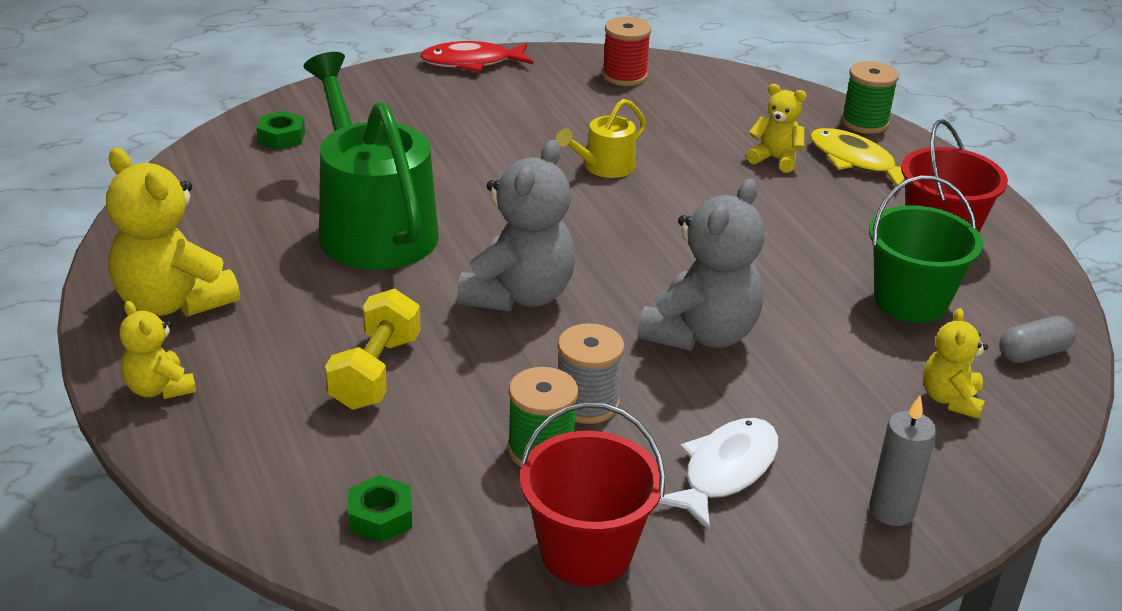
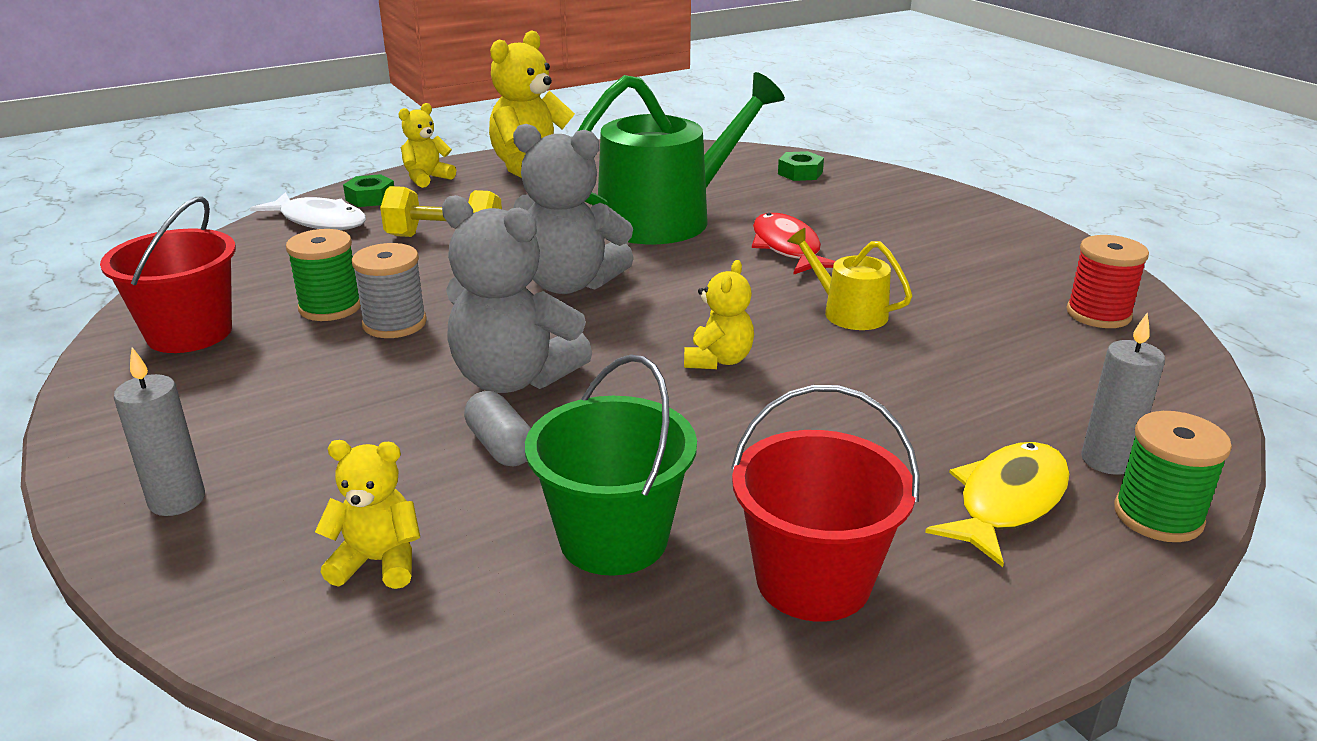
camera: 85 degrees right, 5 degrees down
green nut [348,475,412,543] -> green nut moved to [343,174,394,207]
red fish [420,41,534,72] -> red fish moved to [752,213,835,274]
white fish [659,418,778,530] -> white fish moved to [250,192,366,230]
yellow teddy bear [746,84,807,173] -> yellow teddy bear moved to [684,260,754,369]
grey capsule [999,316,1076,363] -> grey capsule moved to [464,391,531,467]
none -> grey candle [1081,312,1165,475]

